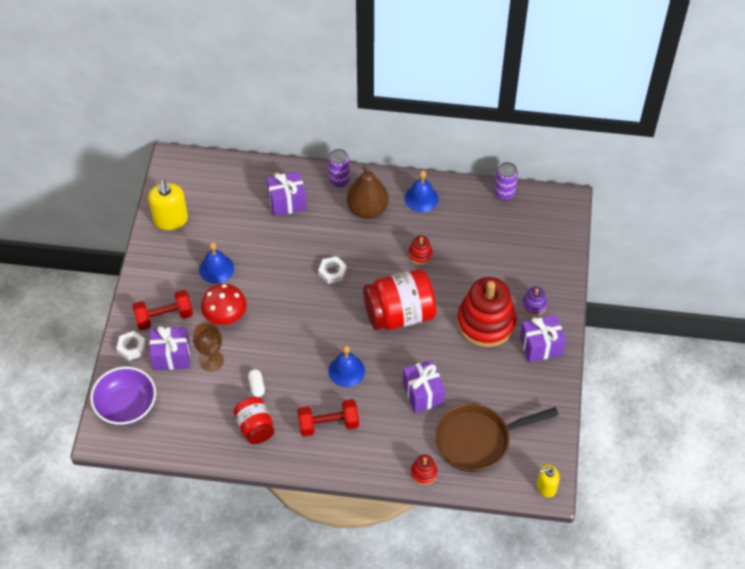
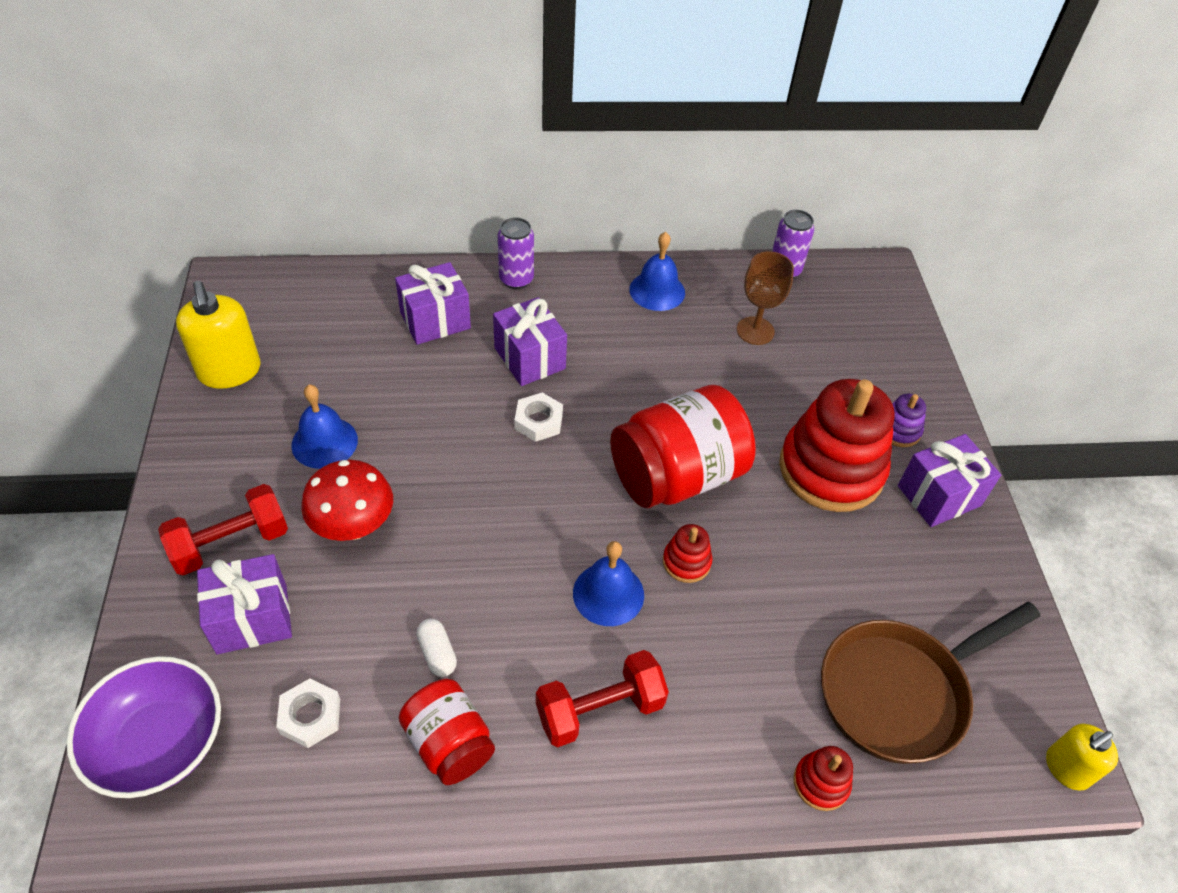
camera: 15 degrees left, 5 degrees down
white nut [116,331,146,361] -> white nut moved to [276,678,340,748]
brown goblet [193,322,224,372] -> brown goblet moved to [737,251,794,345]
brown pear [347,166,389,219] -> none
purple gift [403,360,445,413] -> purple gift moved to [493,297,567,386]
red stacking toy [408,236,433,265] -> red stacking toy moved to [663,524,713,583]

